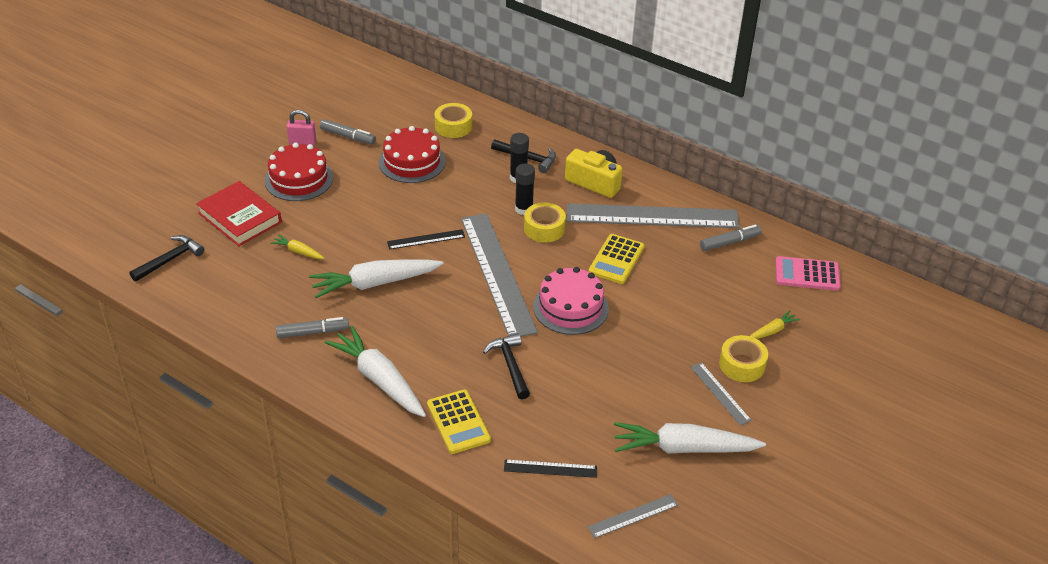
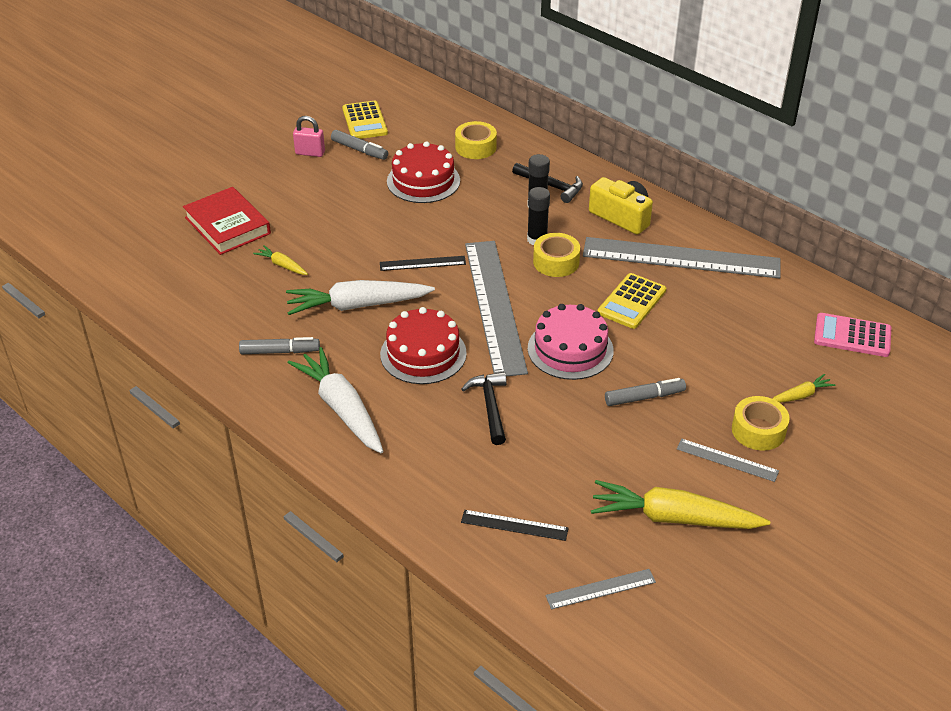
camera: 10 degrees right, 0 degrees up
black hammer [129,235,205,282] -> none
red cake [264,143,333,201] -> red cake moved to [380,307,467,384]
yellow calculator [427,389,491,454] -> yellow calculator moved to [342,101,388,139]
white carrot [614,422,766,454] -> yellow carrot [591,480,770,529]
grey ruler [691,362,752,426] -> grey ruler turned 45 degrees counterclockwise [677,439,779,482]
grey marker [700,225,761,251] -> grey marker moved to [605,378,686,406]

